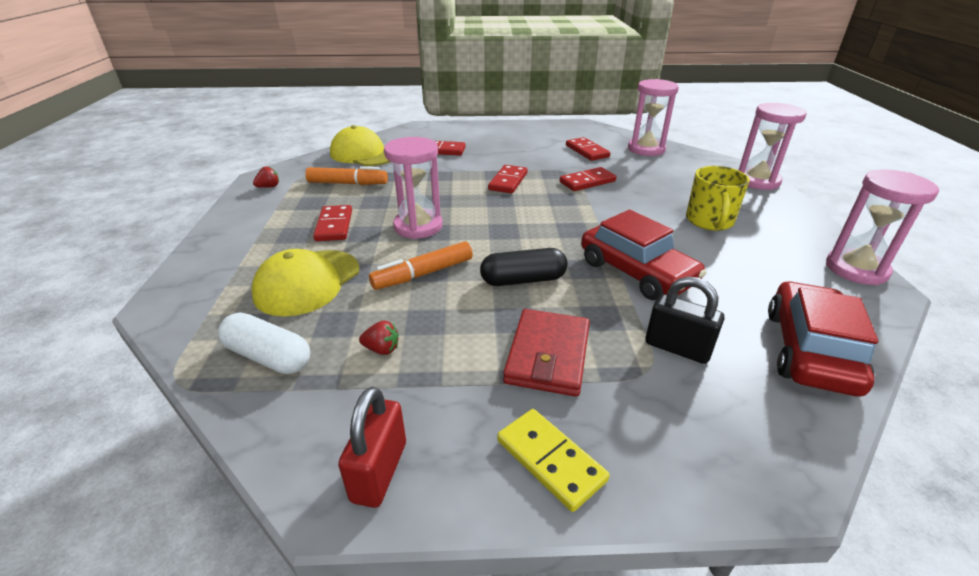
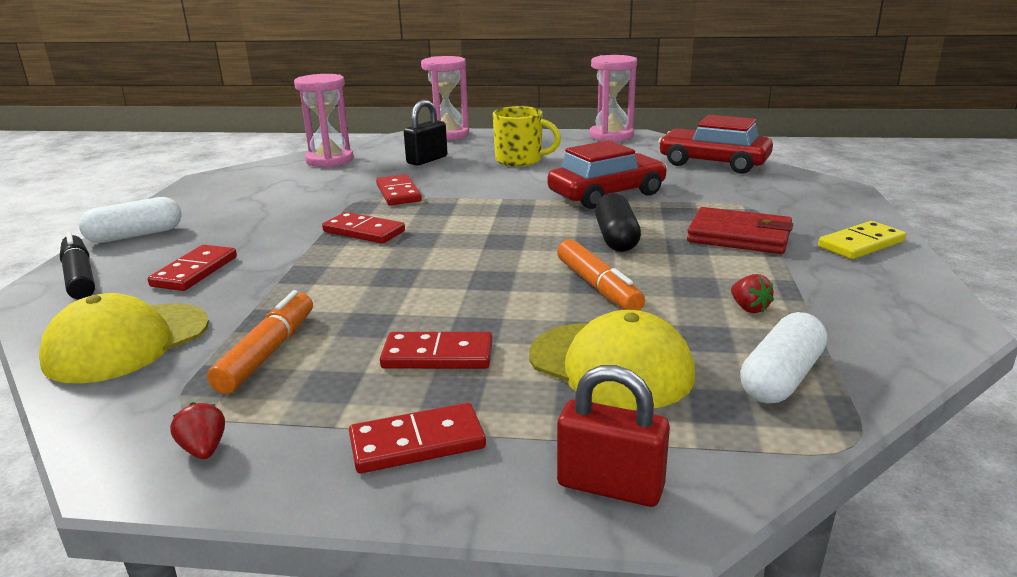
camera: 80 degrees left, 10 degrees down
red padlock [338,387,406,508] -> red padlock moved to [557,365,670,507]
red strawberry [359,320,399,355] -> red strawberry turned 135 degrees clockwise [731,274,774,313]
pink hourglass [384,137,443,239] -> none
red domino [566,137,610,161] -> red domino moved to [349,403,486,473]
black padlock [645,276,724,364] -> black padlock moved to [404,100,448,166]
none -> black marker [60,232,95,300]
none -> white capsule [79,197,182,243]

